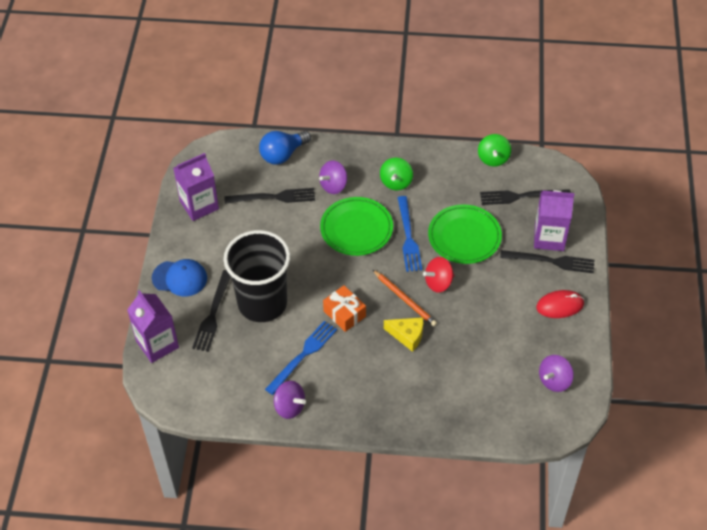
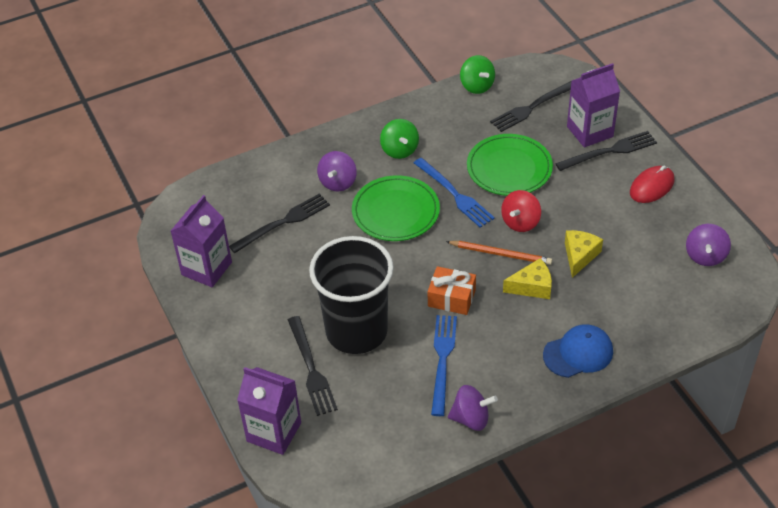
camera: 30 degrees left, 5 degrees down
blue cap [152,259,207,296] -> blue cap moved to [543,324,613,378]
blue light bulb [259,131,311,165] -> none
none -> yellow cheese [565,230,603,278]

